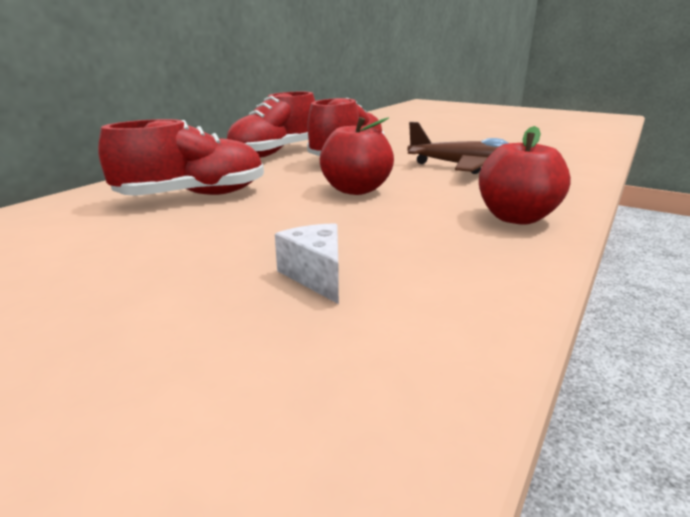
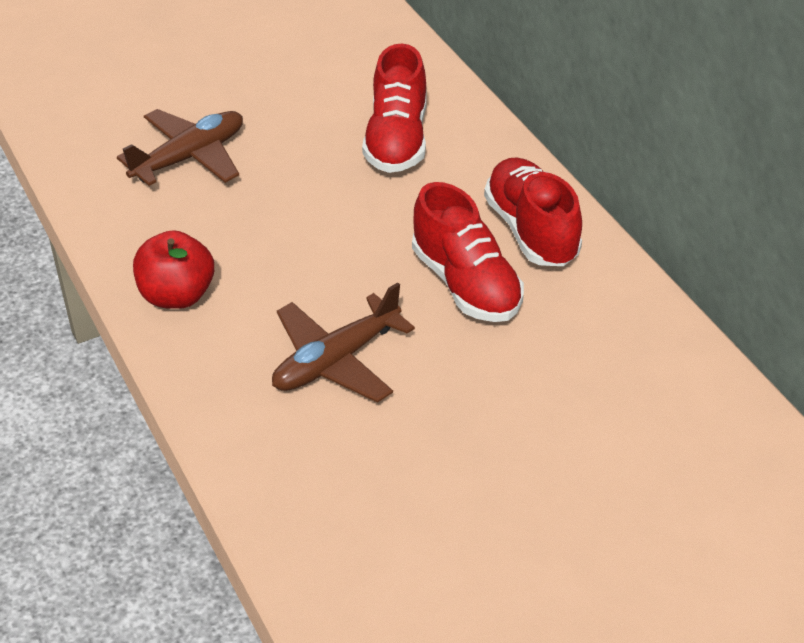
camera: 120 degrees right, 20 degrees up
white cheese [275,223,339,304] -> brown plane [117,109,243,186]
red apple [320,117,394,195] -> none

